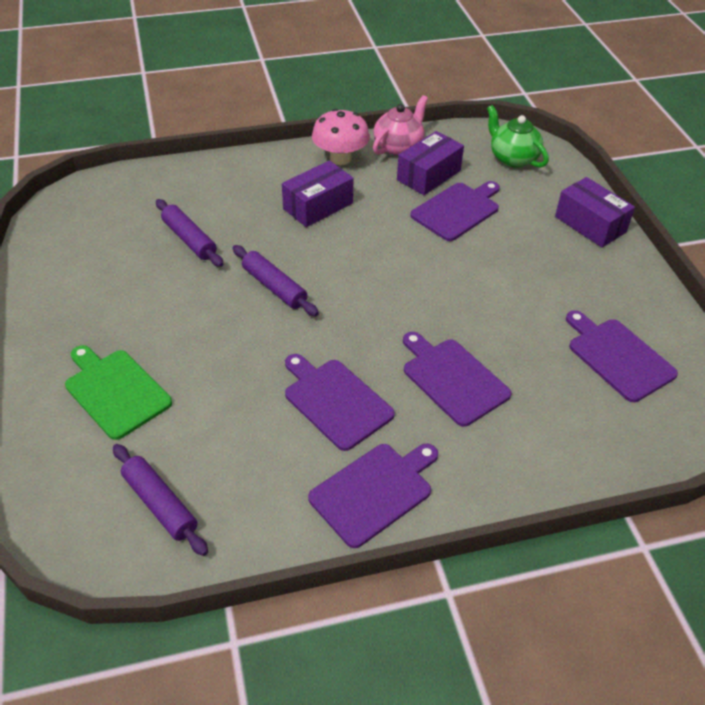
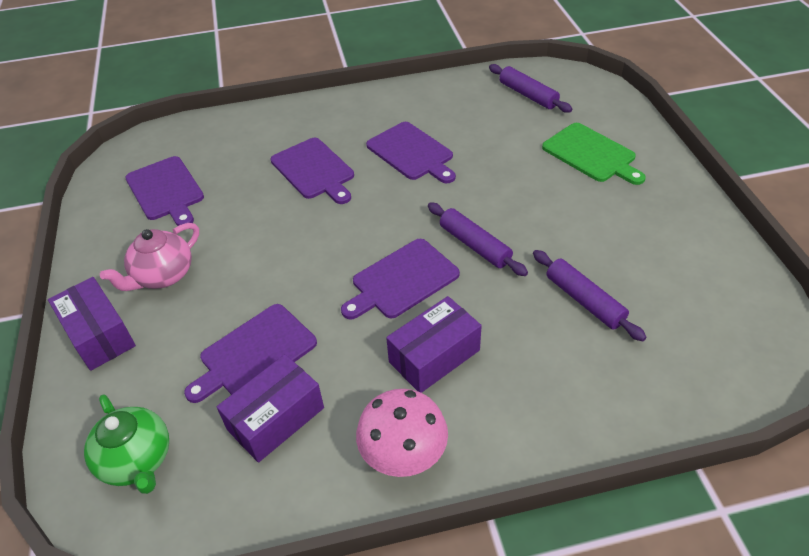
camera: 175 degrees left, 0 degrees up
purple cutting board [308,443,438,548] -> purple cutting board moved to [341,239,460,319]
pink teapot [373,95,428,156] -> pink teapot moved to [100,223,199,291]

